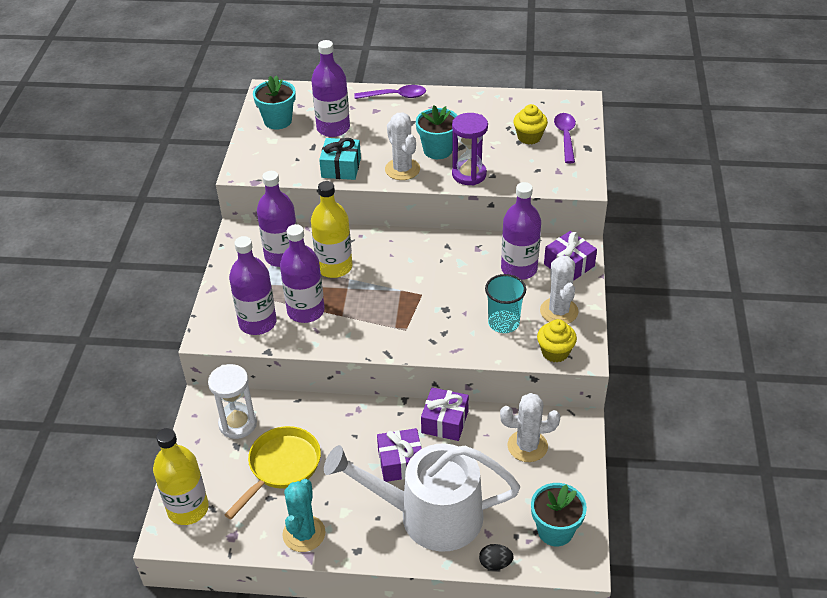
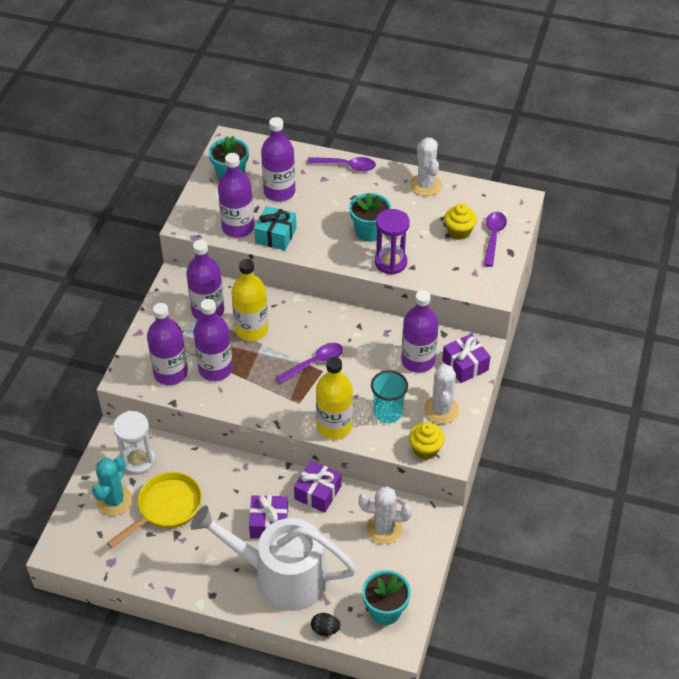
camera: 10 degrees right, 5 degrees up
yellow bottle [153,428,209,525] -> yellow bottle moved to [316,357,353,439]
turquoise cactus [282,479,325,552] -> turquoise cactus moved to [92,457,132,516]
white cactus [385,112,420,180] -> white cactus moved to [410,137,442,196]
none -> purple bottle [218,153,254,238]
none -> purple spoon [276,343,343,384]

